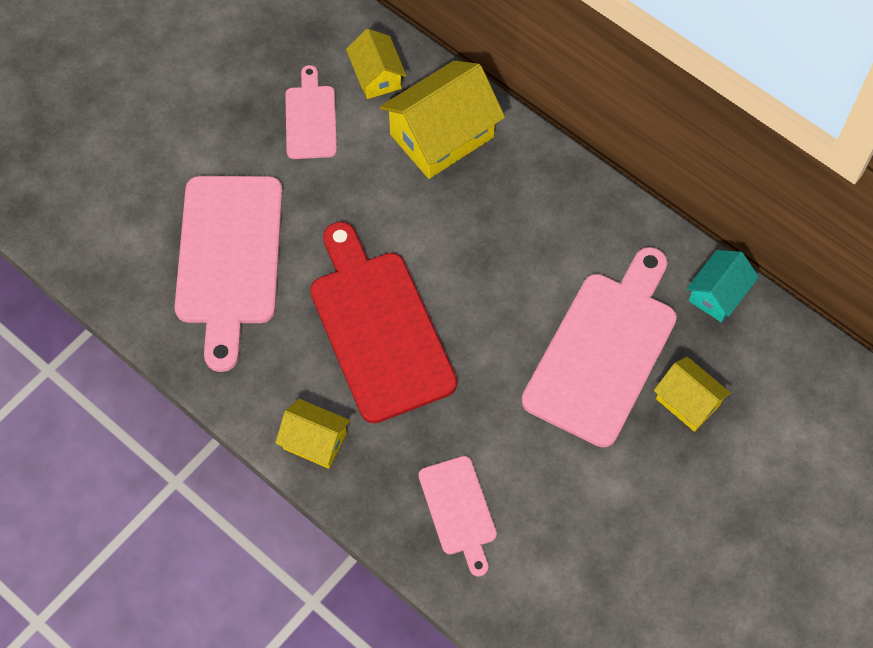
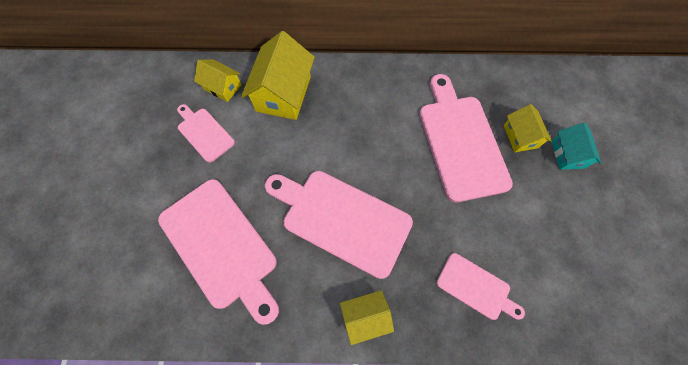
camera: 40 degrees left, 5 degrees up
red cutting board [310,222,457,423] -> pink cutting board [265,171,413,279]
yellow house [654,357,731,432] -> yellow house turned 75 degrees clockwise [504,104,552,152]
turquoise house [686,250,759,322] -> turquoise house moved to [552,123,601,170]

